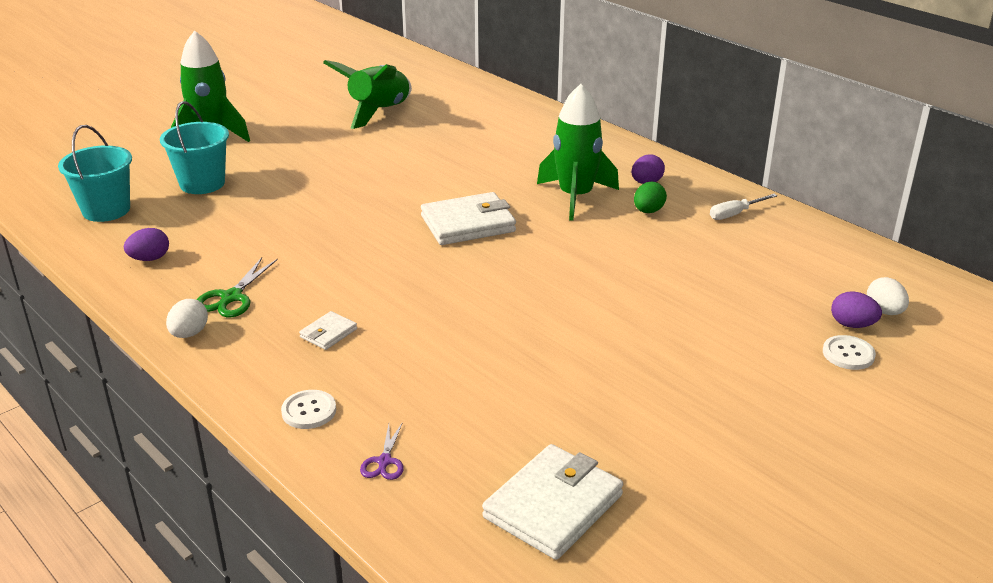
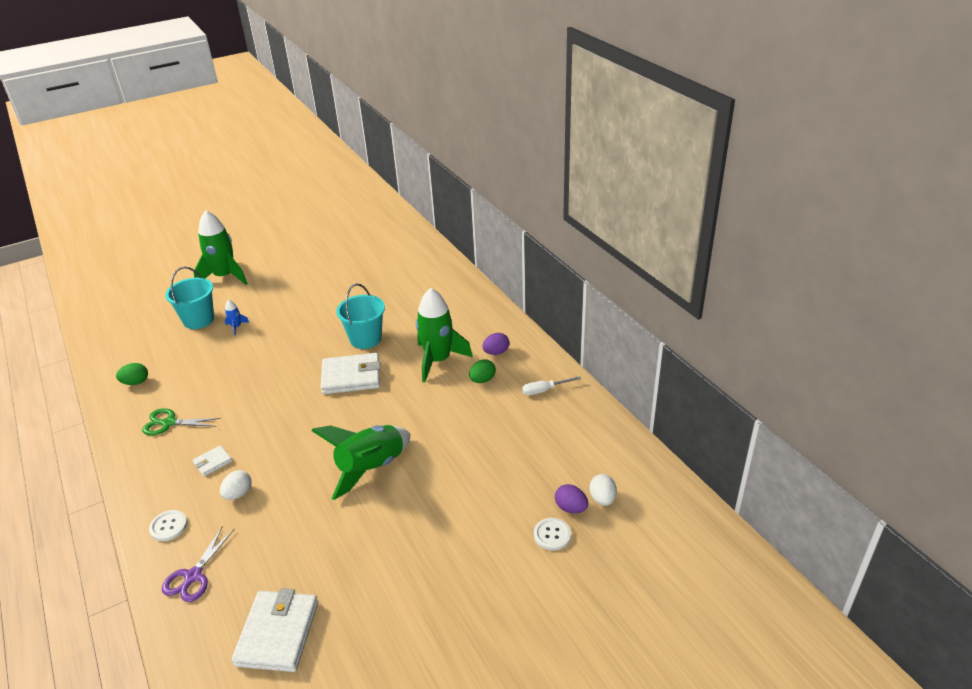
camera: 15 degrees right, 5 degrees up
turquoise bucket [58,125,132,222] -> turquoise bucket moved to [336,284,385,349]
purple egg [124,228,169,261] -> green egg [116,363,148,385]
white egg [166,299,208,338] -> white egg moved to [220,470,252,500]
green scissors [196,257,278,318] -> green scissors turned 60 degrees clockwise [142,408,221,435]
green rocket [323,60,412,129] -> green rocket moved to [311,425,410,500]
purple scissors [360,422,404,480] -> purple scissors [162,526,235,602], size x1.59
white wallet [482,444,623,560] -> white wallet turned 45 degrees counterclockwise [232,588,318,672]
none -> blue rocket [225,300,249,336]

